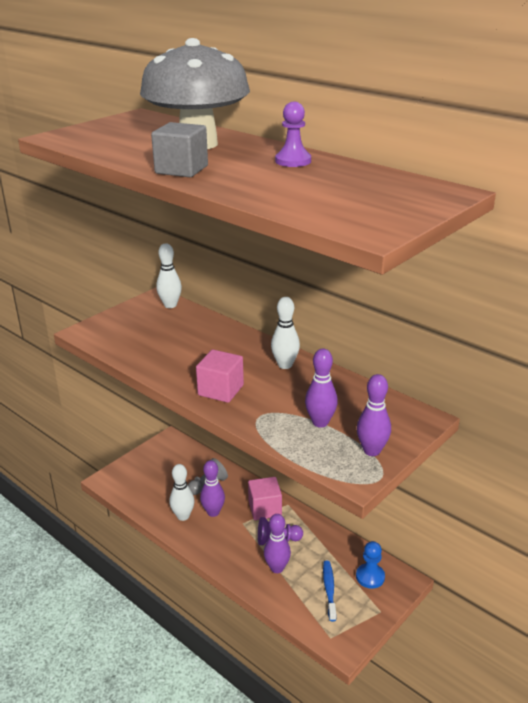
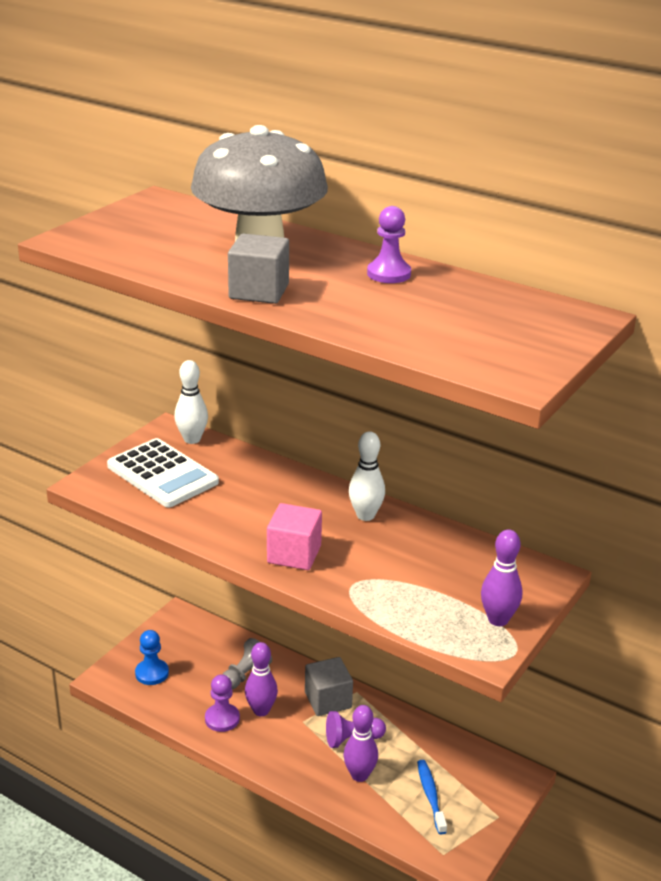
camera: 10 degrees left, 0 degrees up
white bowling pin [169,464,195,521] -> purple pawn [205,674,240,732]
pink cube [248,477,282,520] -> grey cube [305,657,353,716]
purple bowling pin [305,349,338,427] -> none
blue pawn [356,541,385,589] -> blue pawn moved to [135,630,169,685]
none -> white calculator [107,438,219,508]

